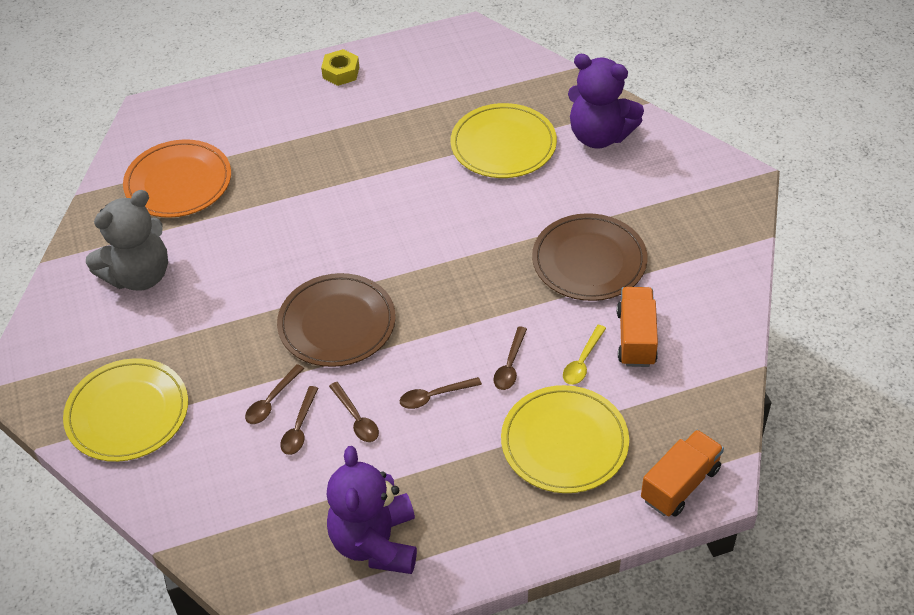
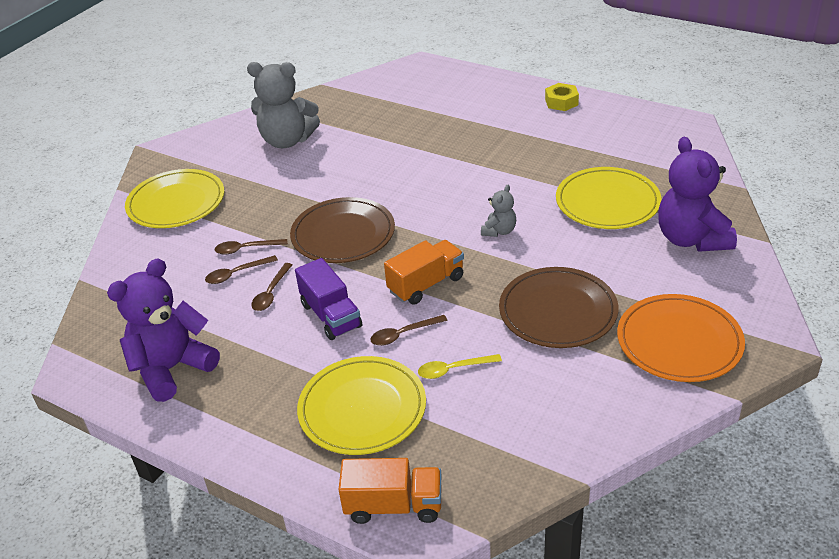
camera: 50 degrees right, 10 degrees down
orange plate [123,139,231,218] -> orange plate moved to [617,294,745,382]
brown spoon [400,377,482,409] -> purple truck [295,258,362,340]
orange truck [617,287,658,367] -> orange truck moved to [384,240,464,305]
none -> grey teddy bear [481,185,516,237]

